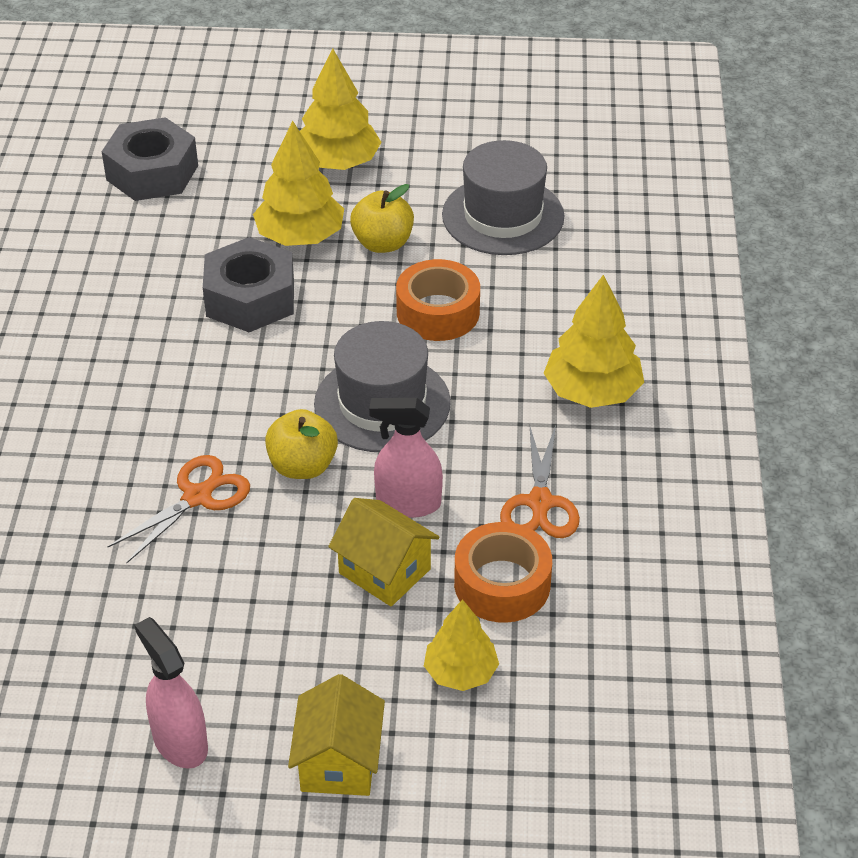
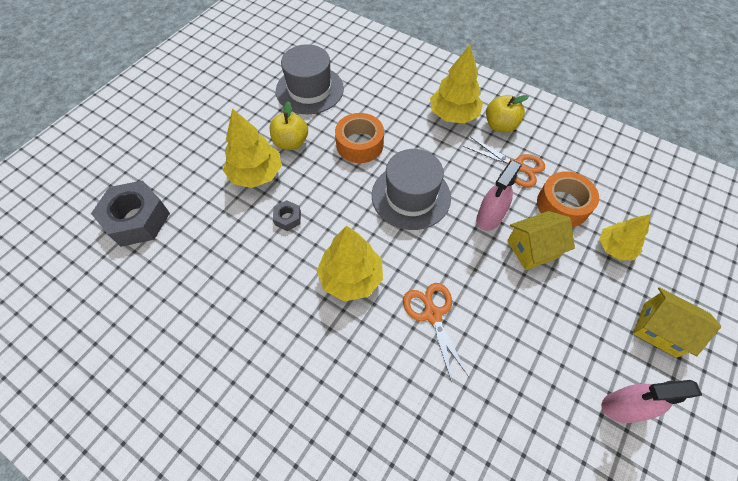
camera: 60 degrees left, 15 degrees up
grey nut [203,237,294,332] -> grey nut [273,200,301,231], size x0.46
yellow apple [265,409,338,479] -> yellow apple moved to [486,95,529,133]
yellow tree [300,48,382,170] -> yellow tree moved to [317,226,383,301]

